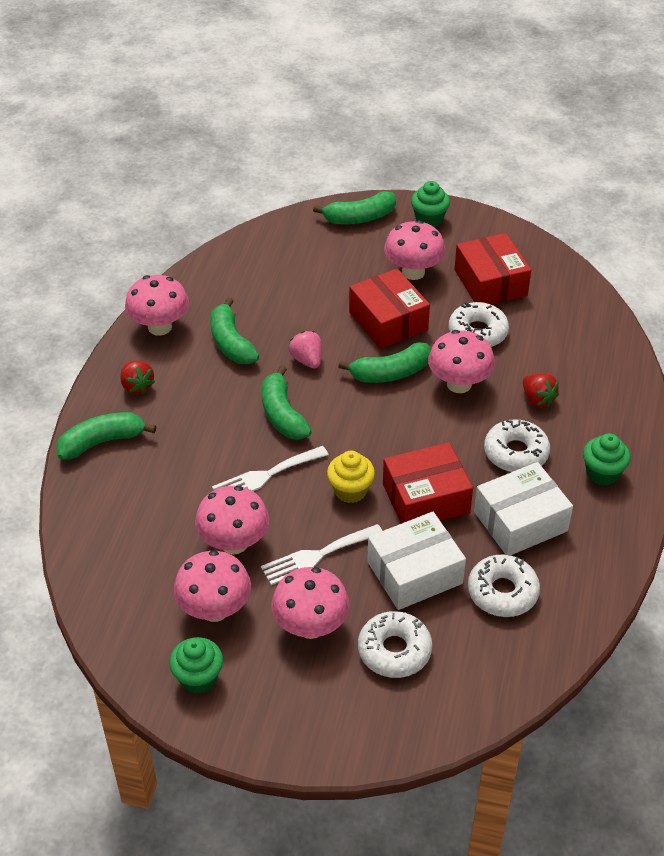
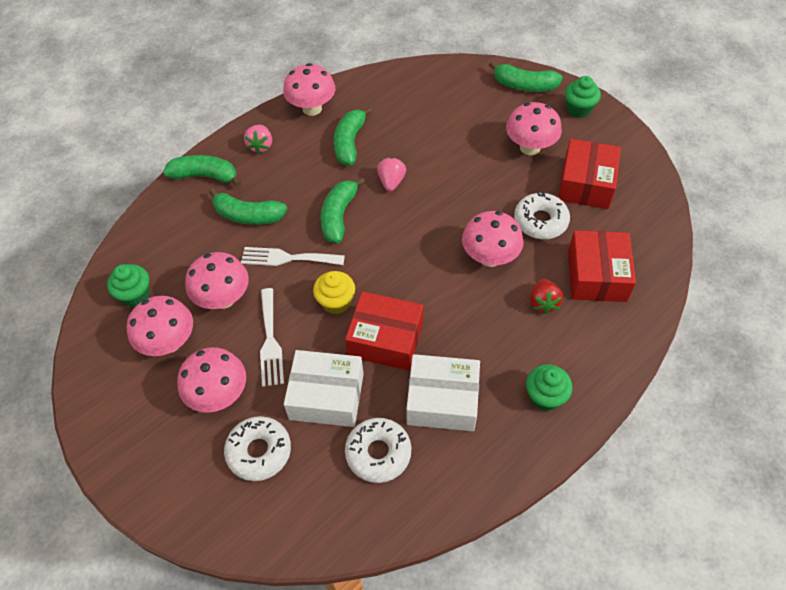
camera: 35 degrees right, 10 degrees up
red strawberry [120,361,155,394] -> pink strawberry [244,125,272,154]
green cupcake [169,637,223,694] -> green cupcake moved to [107,264,150,307]
white fork [261,524,382,585] -> white fork turned 105 degrees counterclockwise [260,288,284,387]
green banana [338,342,431,383] -> green banana moved to [209,188,287,225]
red box [349,268,430,349] -> red box moved to [568,230,636,302]
white donut [484,419,550,472] -> none

